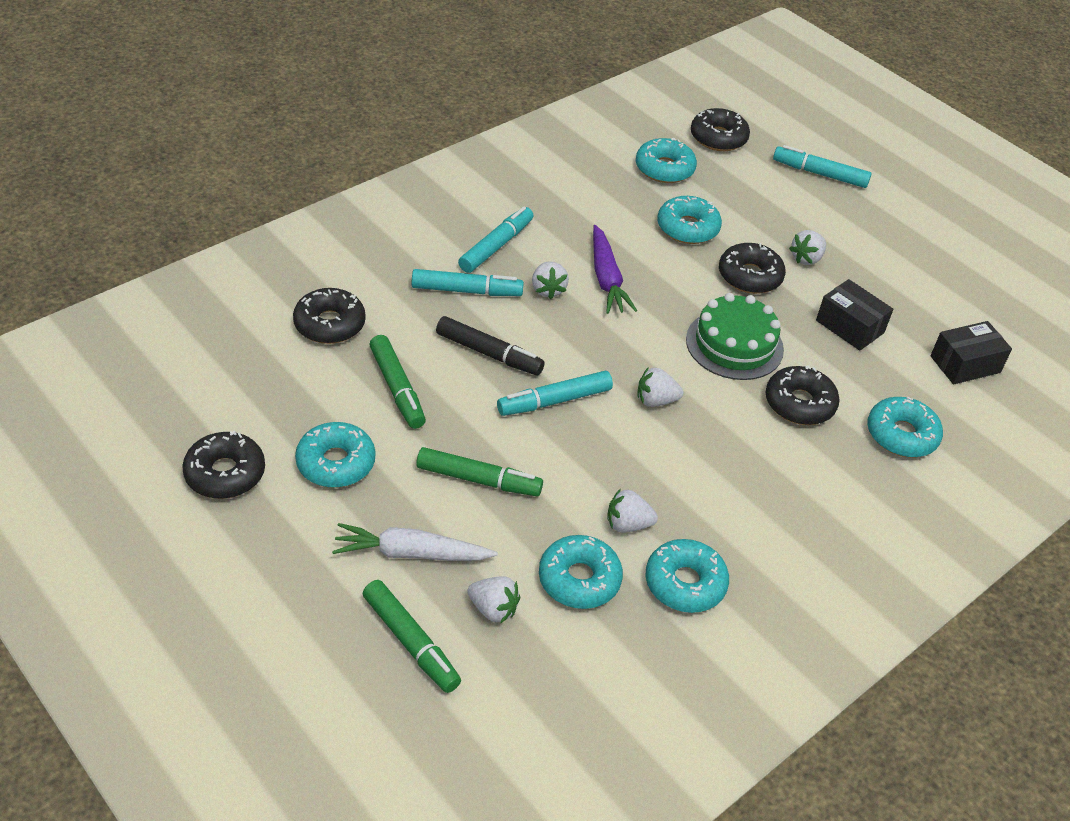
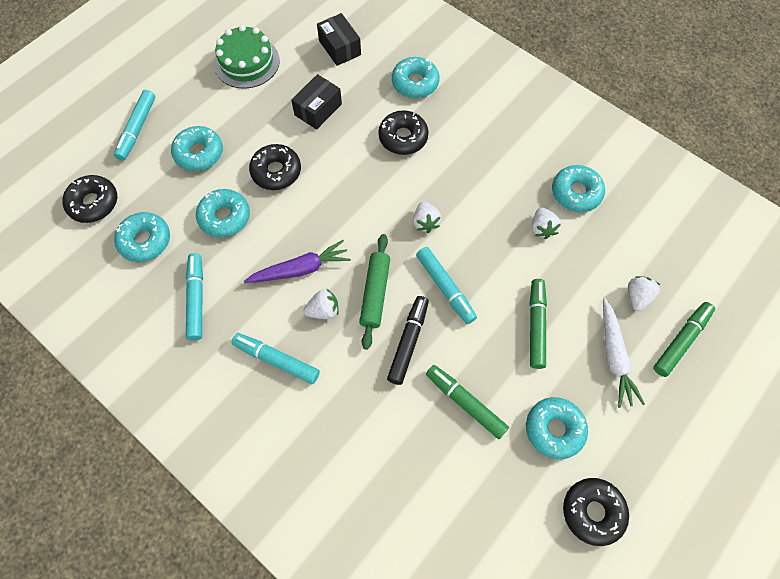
camera: 95 degrees left, 20 degrees up
black donut [293,288,366,344] -> none
green marker [369,335,426,429] -> green marker turned 105 degrees counterclockwise [426,365,509,439]
turquoise marker [412,269,524,296] -> turquoise marker moved to [186,253,203,341]
turquoise donut [539,535,623,609] -> turquoise donut moved to [171,126,223,171]
green cake [686,293,784,380] -> green cake moved to [214,25,280,89]
white strawberry [789,230,826,265] -> none
none -> green rolling pin [359,234,390,350]

